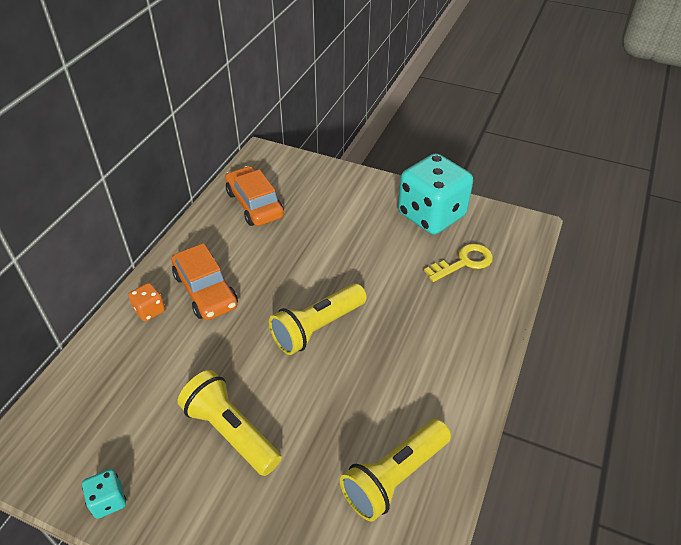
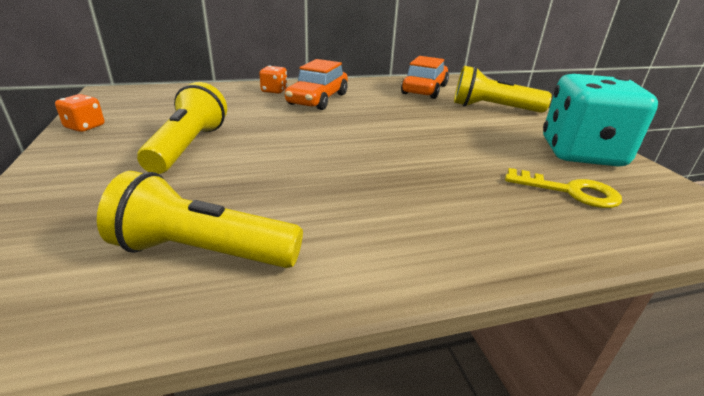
camera: 50 degrees right, 15 degrees down
turquoise dice [82,469,126,519] -> orange dice [55,94,104,132]
yellow flashlight [269,283,367,355] -> yellow flashlight moved to [454,66,552,113]

